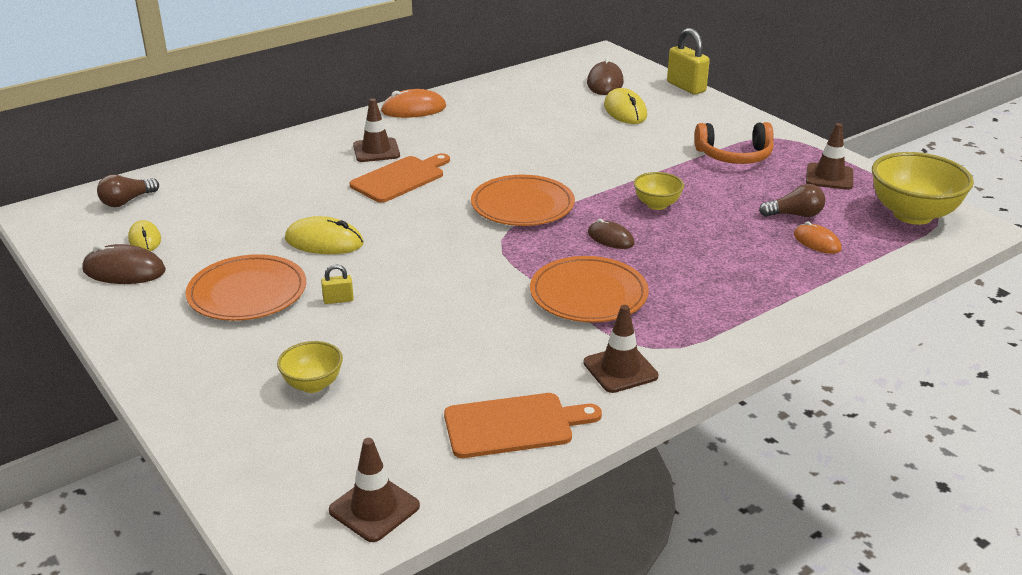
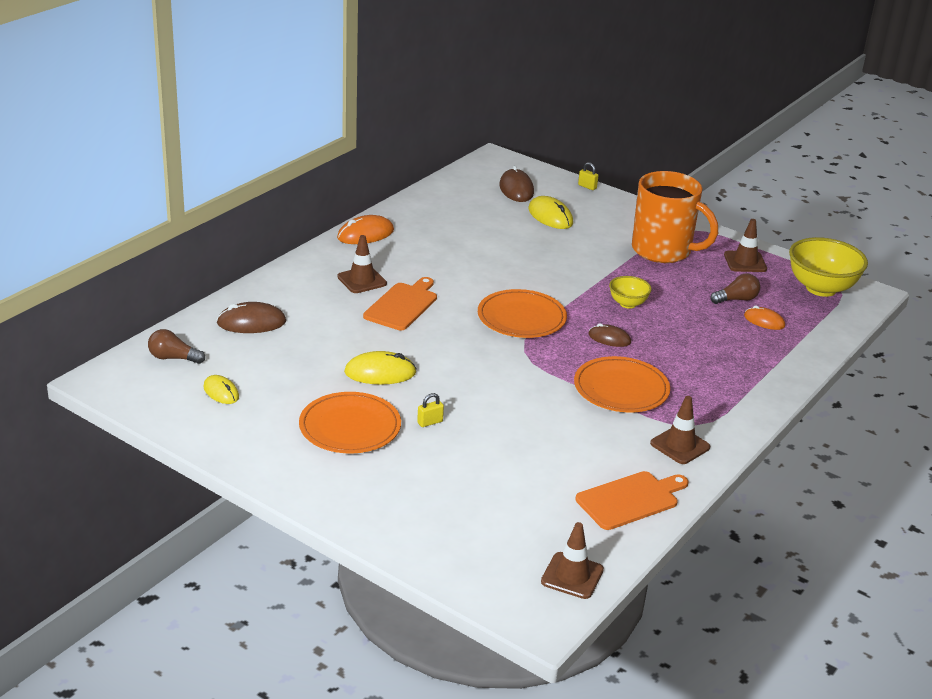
camera: 20 degrees left, 0 degrees up
brown mouse [82,244,166,284] -> brown mouse moved to [217,302,286,333]
brown light bulb [97,174,159,207] -> brown light bulb turned 75 degrees clockwise [148,329,205,364]
yellow bowl [277,341,343,393] -> none
yellow padlock [667,28,710,95] -> yellow padlock [578,162,598,190], size x0.49
orange headphones [694,122,774,164] -> orange mug [632,171,718,263]

